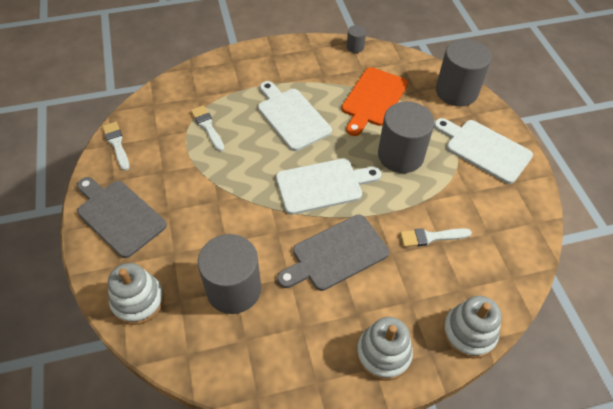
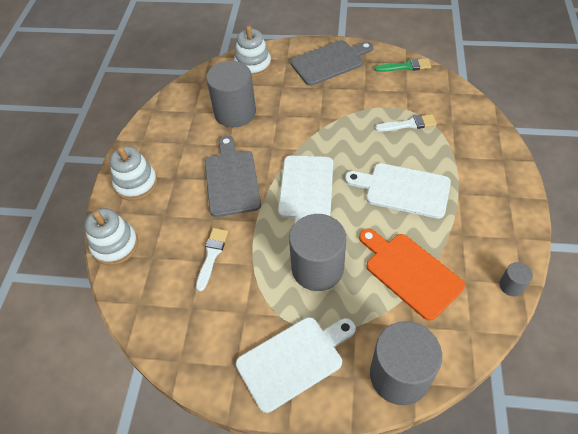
camera: 115 degrees right, 0 degrees up
white brush [102,122,129,171] -> green brush [374,58,431,72]
white cutting board [258,81,332,151] -> white cutting board turned 150 degrees counterclockwise [345,163,451,219]

